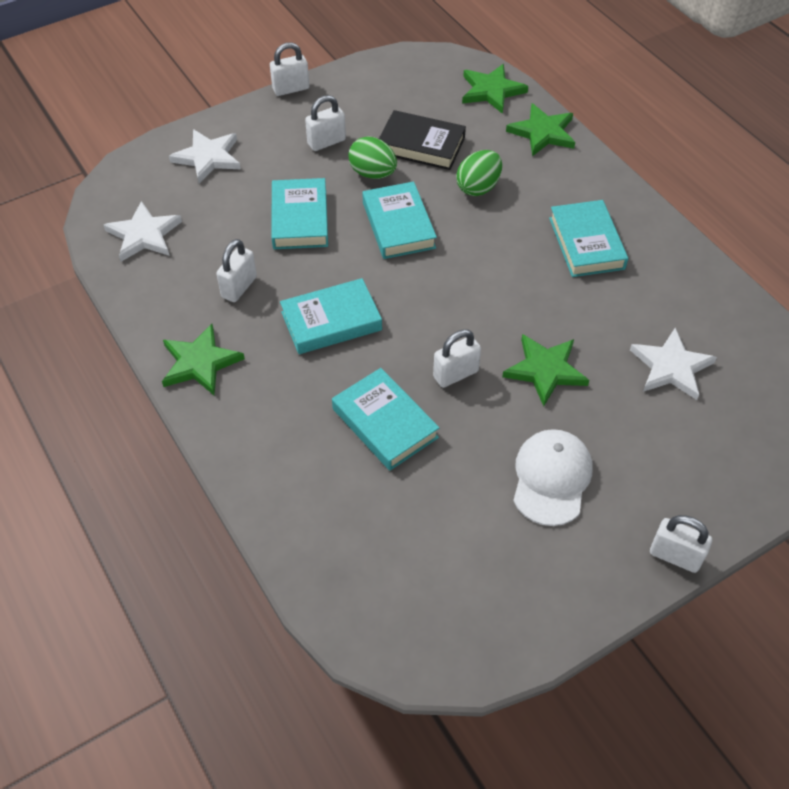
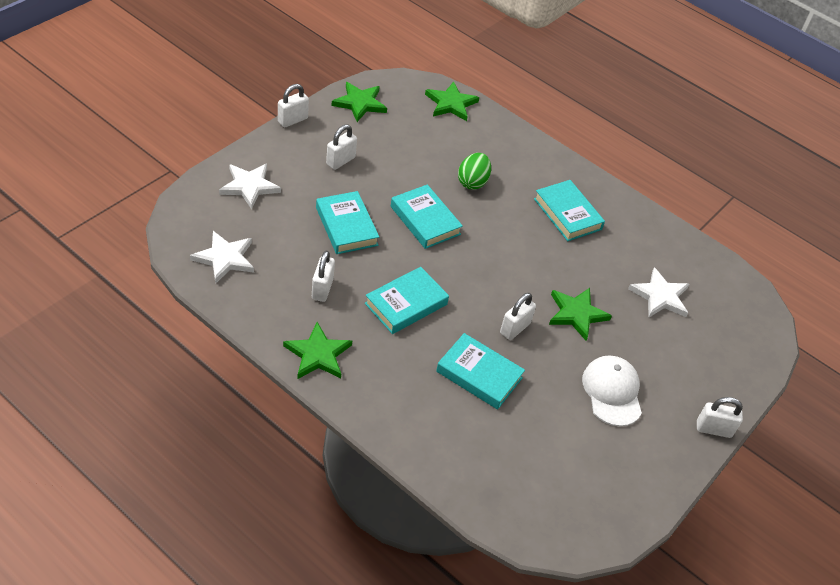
camera: 25 degrees left, 5 degrees down
green egg [348,136,397,179] -> none
black book [379,110,466,170] -> none
green star [506,103,575,156] -> green star moved to [331,82,387,122]

